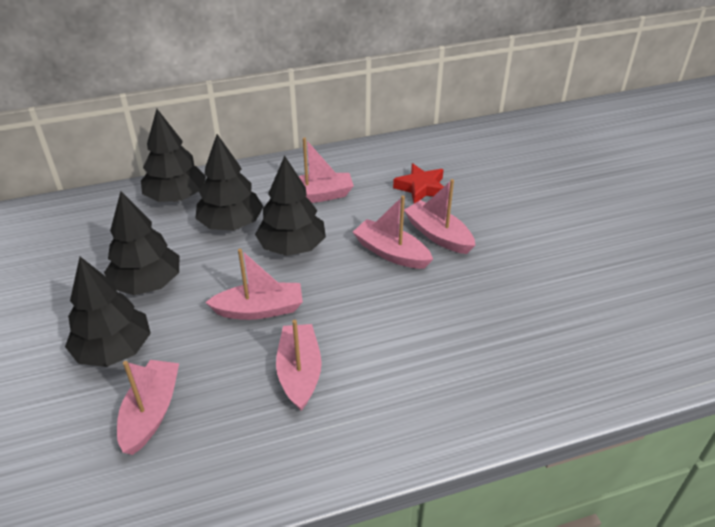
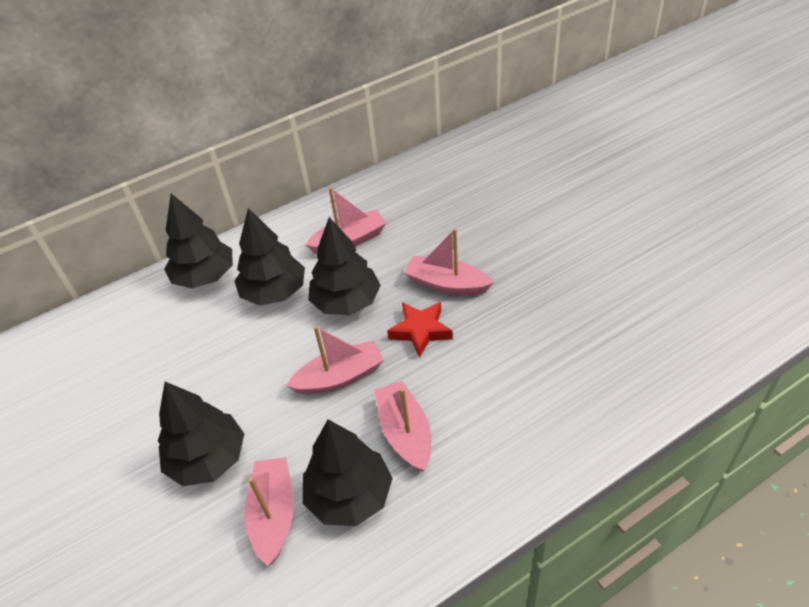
camera: 10 degrees left, 5 degrees up
black tree [104,191,179,295] -> black tree moved to [303,419,393,526]
red star [393,163,444,204] -> red star moved to [387,302,453,358]
pink boat [404,179,476,254] -> none

